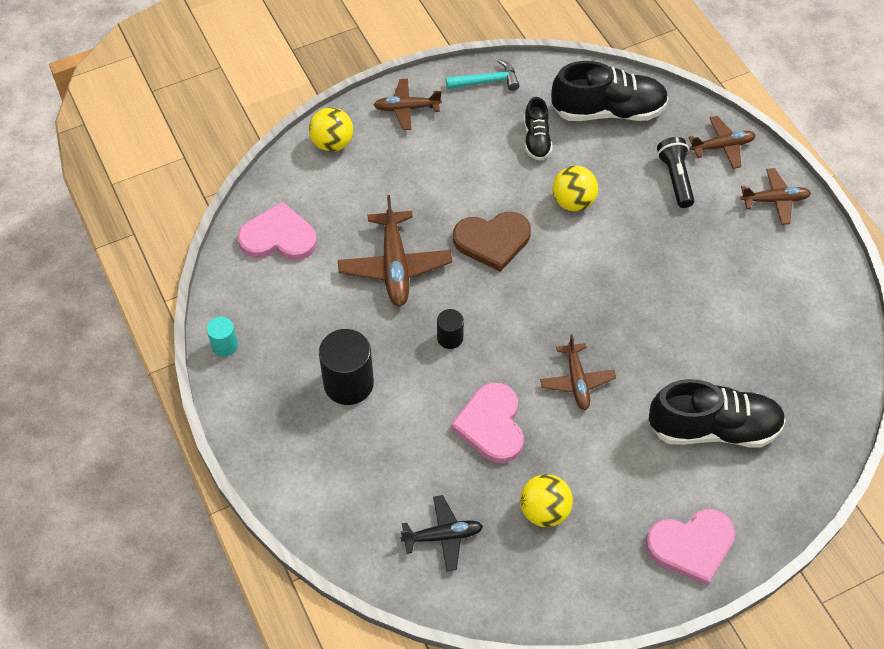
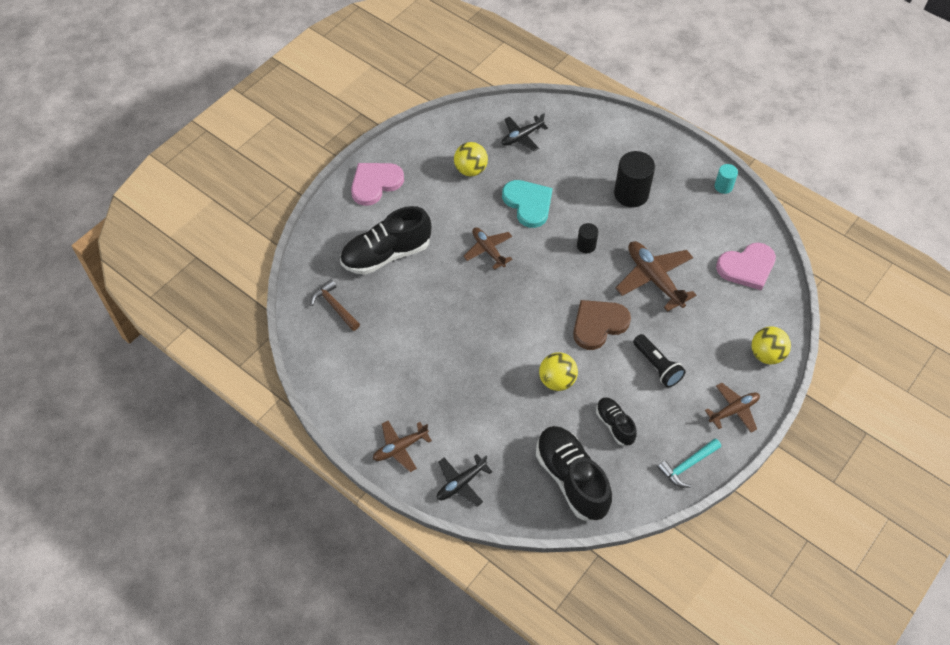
camera: 155 degrees right, 0 degrees up
pink heart [451,382,524,463] -> turquoise heart [502,180,552,228]
black shoe [551,61,669,121] -> black shoe turned 90 degrees clockwise [536,426,612,521]
black flashlight [657,137,695,208] -> black flashlight moved to [633,334,686,388]
brown plane [688,116,756,169] -> black plane [437,454,493,507]
none -> brown hammer [310,279,360,331]

